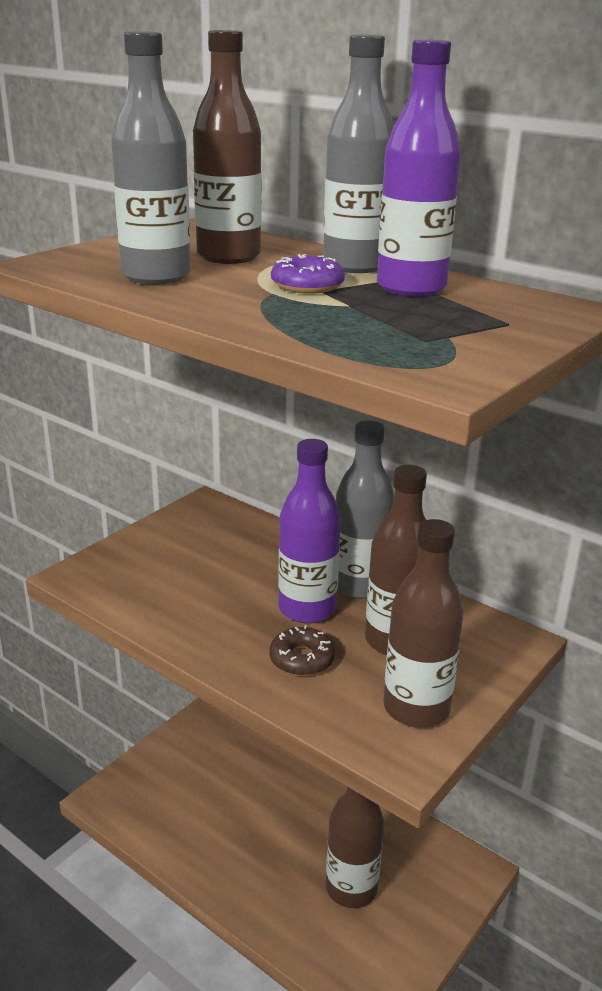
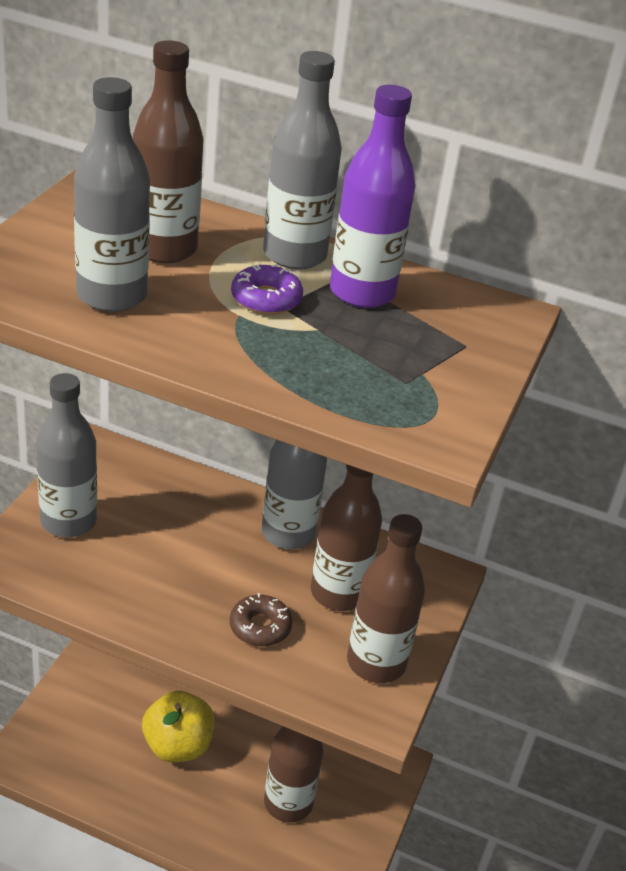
camera: 20 degrees left, 10 degrees up
purple bottle [278,439,341,624] -> none
none -> grey bottle [36,373,97,537]
none -> yellow apple [142,690,215,762]

